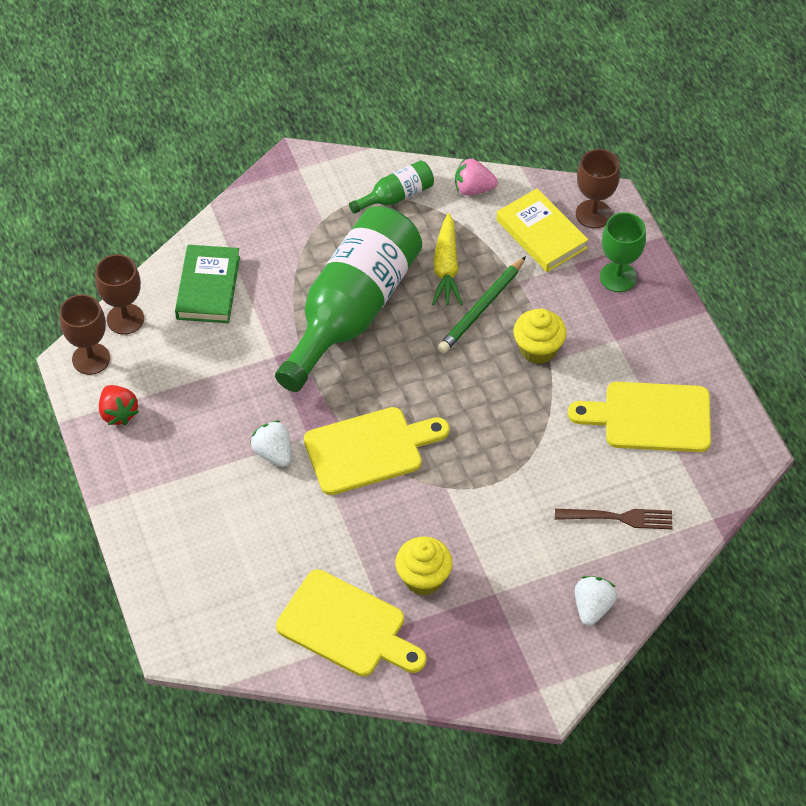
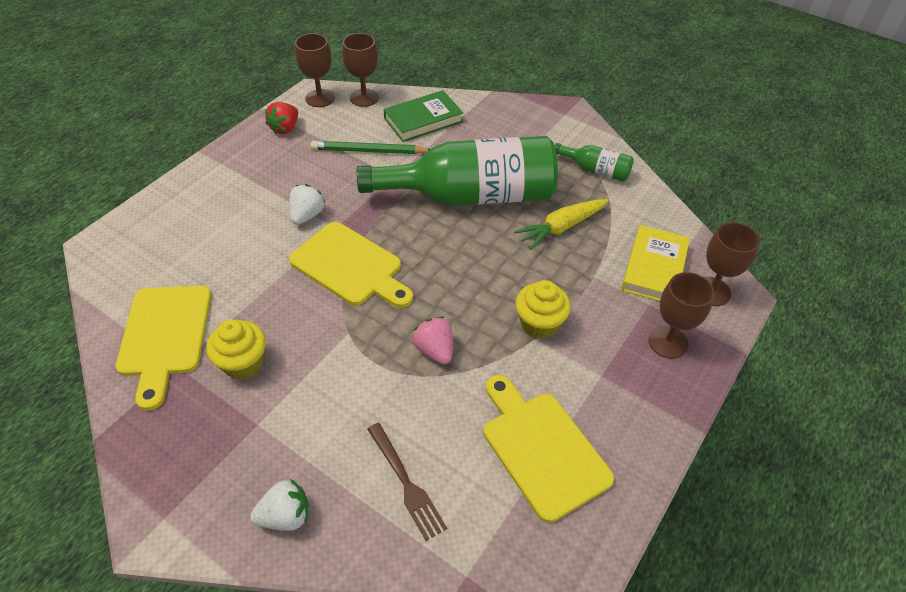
camera: 55 degrees right, 5 degrees down
green pencil [438,256,526,353] -> green pencil moved to [310,141,430,154]
pink strawberry [455,159,498,195] -> pink strawberry moved to [412,316,453,365]
green goblet [600,212,646,292] -> brown goblet [648,272,715,359]

